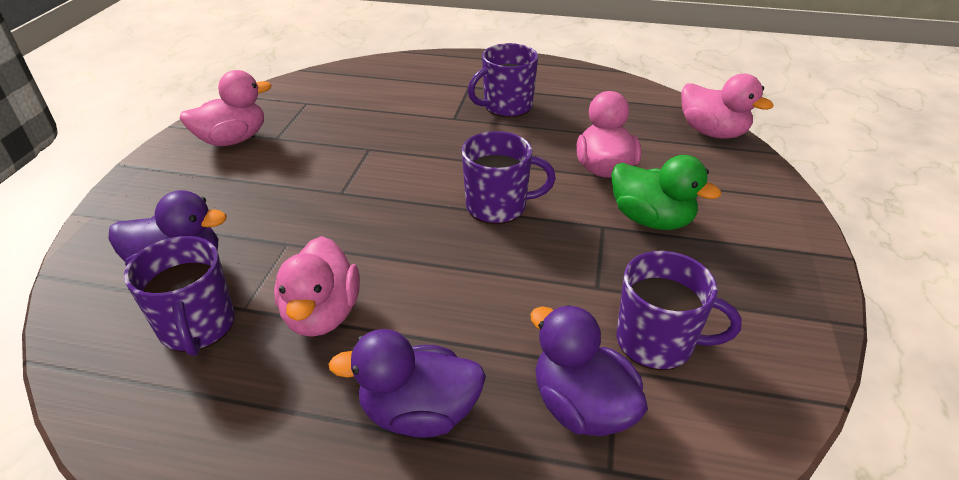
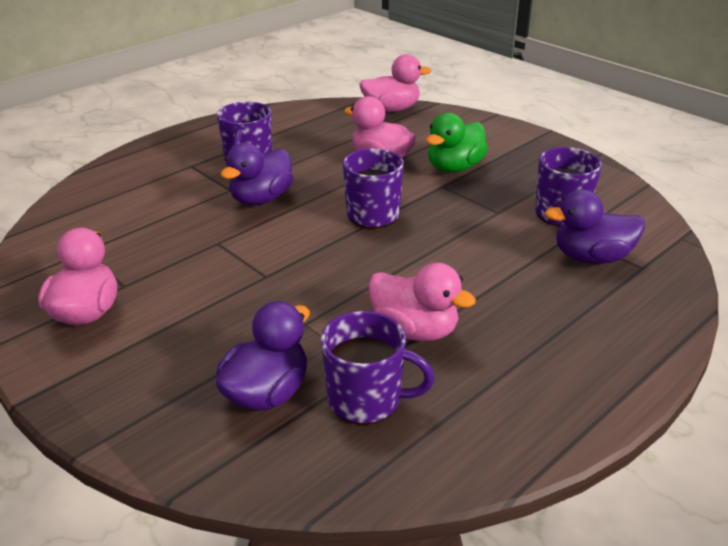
camera: 55 degrees left, 5 degrees down
purple duck [328,329,486,438] -> purple duck moved to [221,143,293,205]
green duck [611,155,721,230] -> green duck turned 150 degrees clockwise [426,113,488,173]

